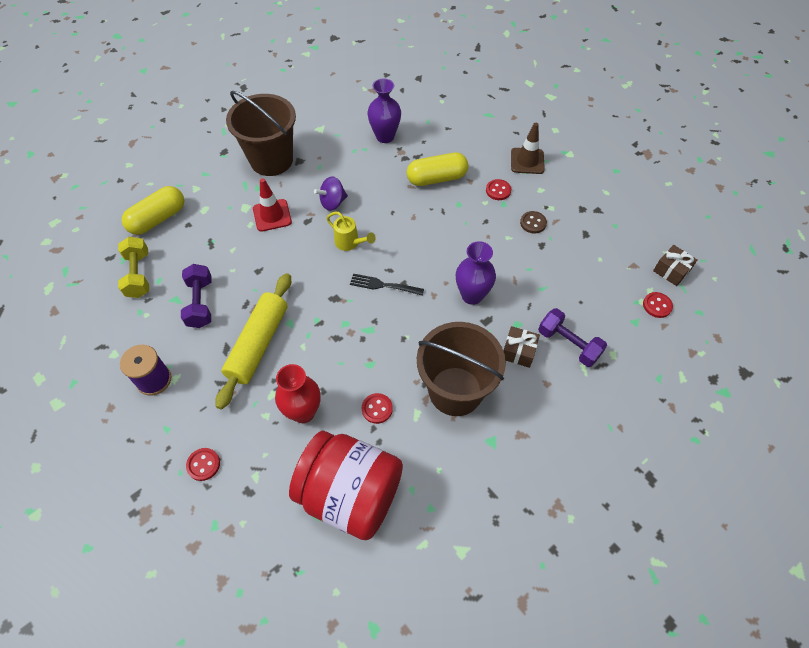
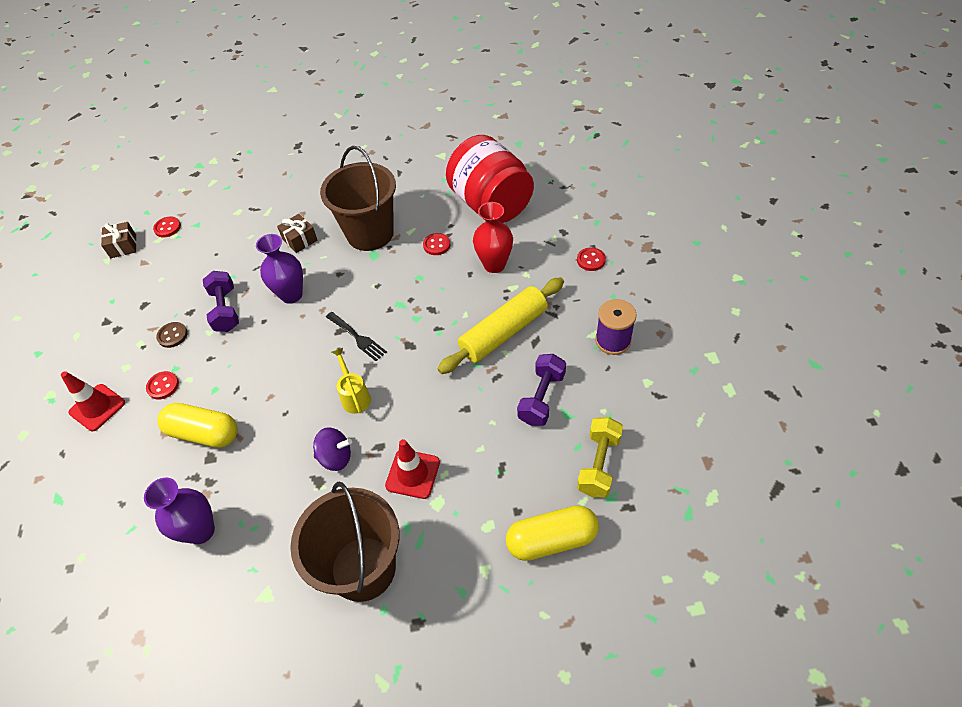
camera: 145 degrees left, 5 degrees down
brown traffic cone [511,123,545,174] -> red traffic cone [61,371,125,431]
purple dumbbell [538,308,607,367] -> purple dumbbell moved to [203,271,239,332]

